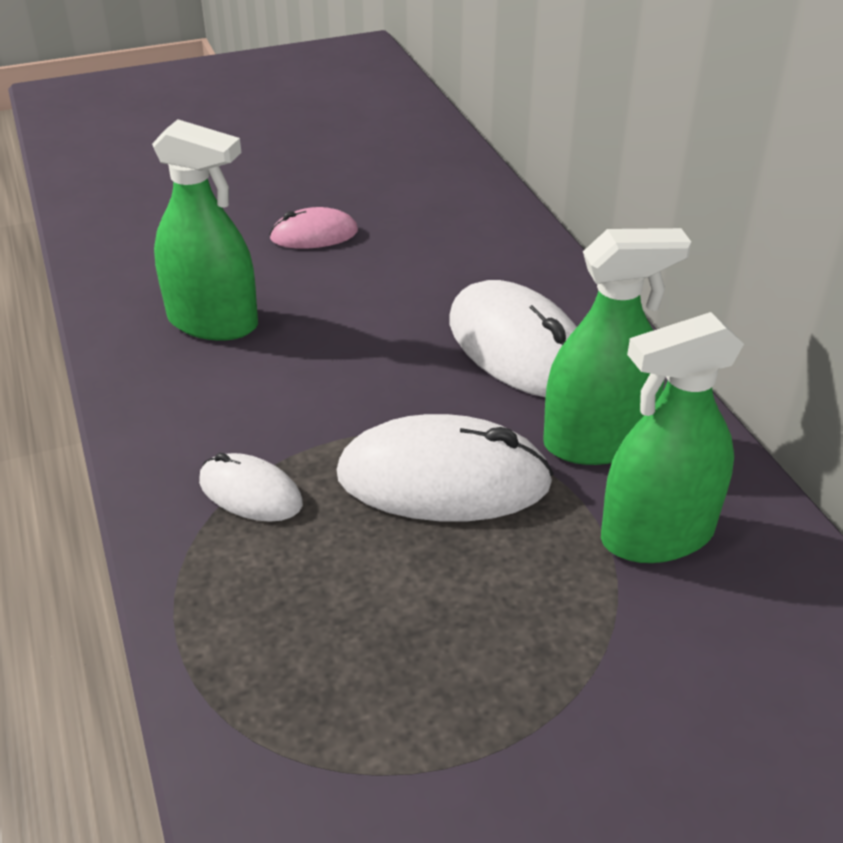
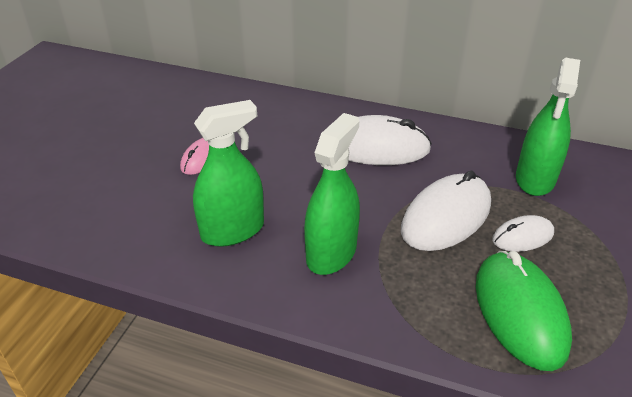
camera: 50 degrees left, 0 degrees up
white mouse [199,453,303,522] -> white mouse moved to [492,215,554,252]
green spray bottle [543,228,691,465] -> green spray bottle moved to [304,113,360,275]
none -> green mouse [476,251,572,371]

